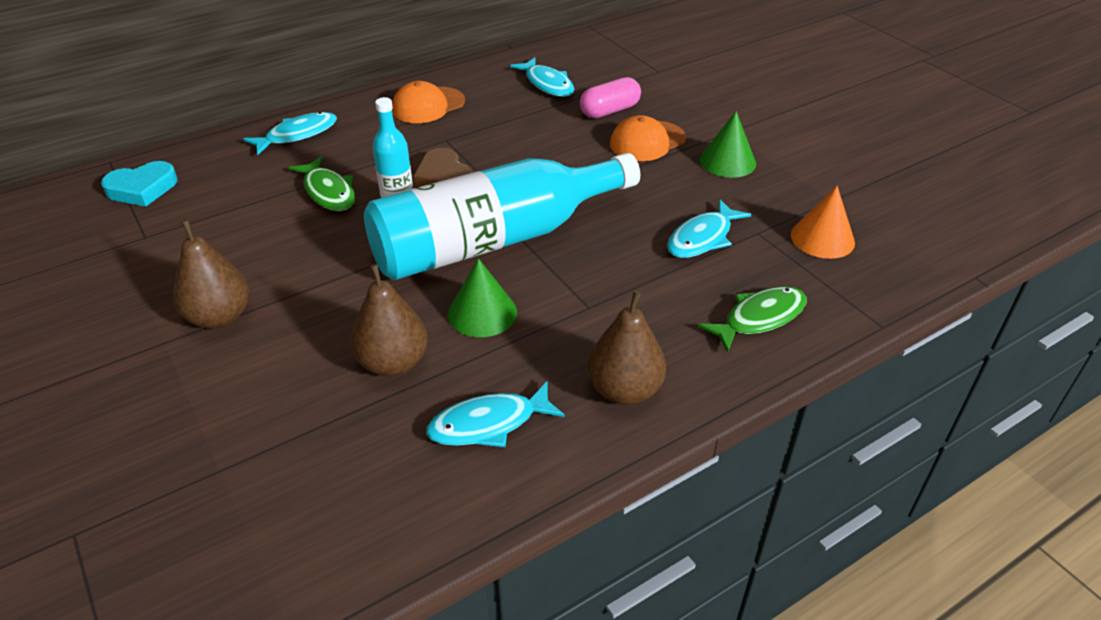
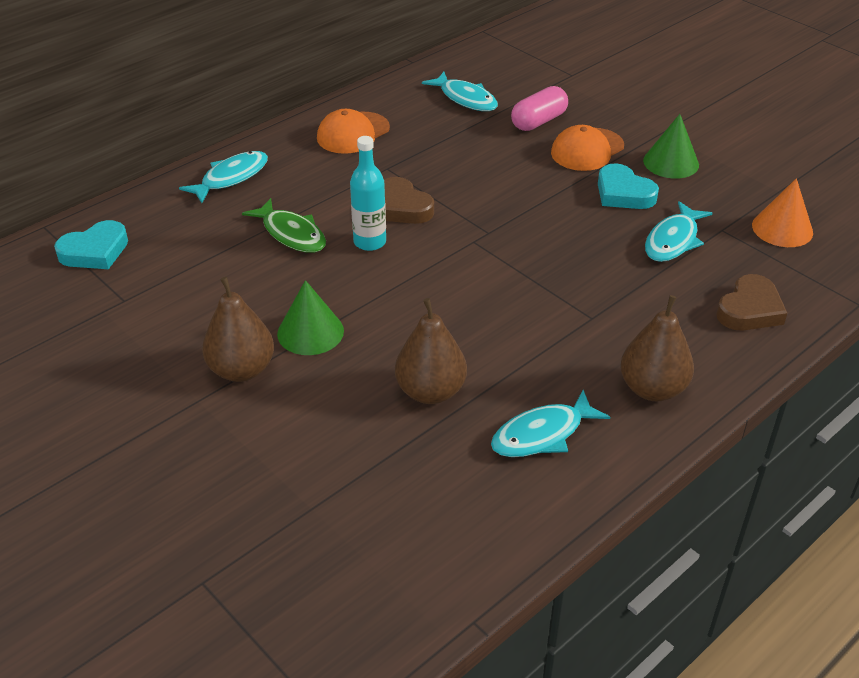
camera: 10 degrees left, 0 degrees up
turquoise bottle [364,153,640,280] -> none
green cone [448,259,517,337] -> green cone moved to [277,280,344,355]
green fish [698,286,806,353] -> brown heart [716,274,787,331]
none -> turquoise heart [598,163,659,209]

